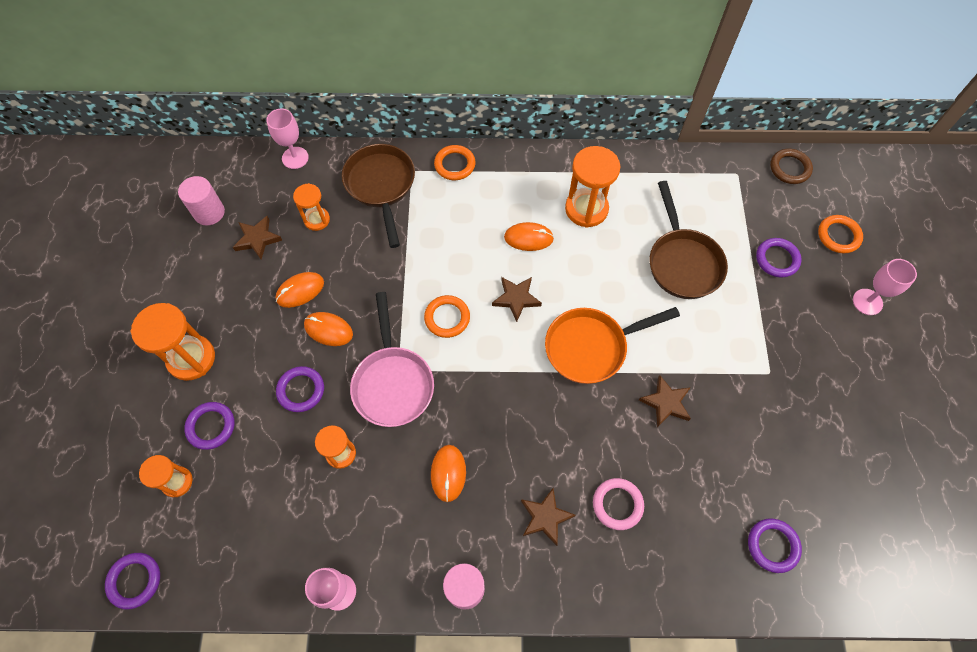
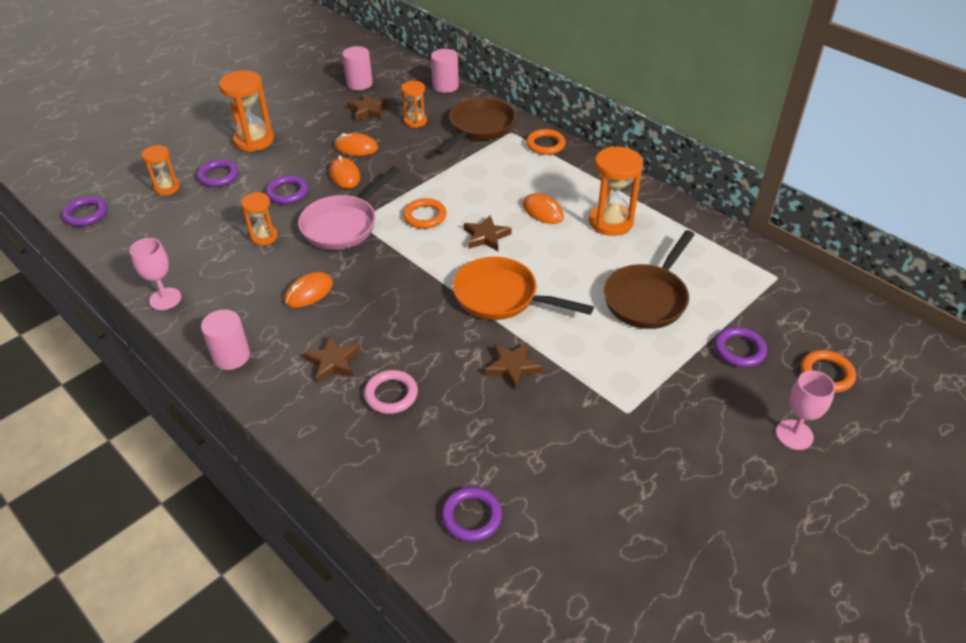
camera: 45 degrees right, 20 degrees down
pink goblet [266,108,309,169] -> pink cylinder [431,49,459,93]
brown ring [770,149,813,184] -> none

